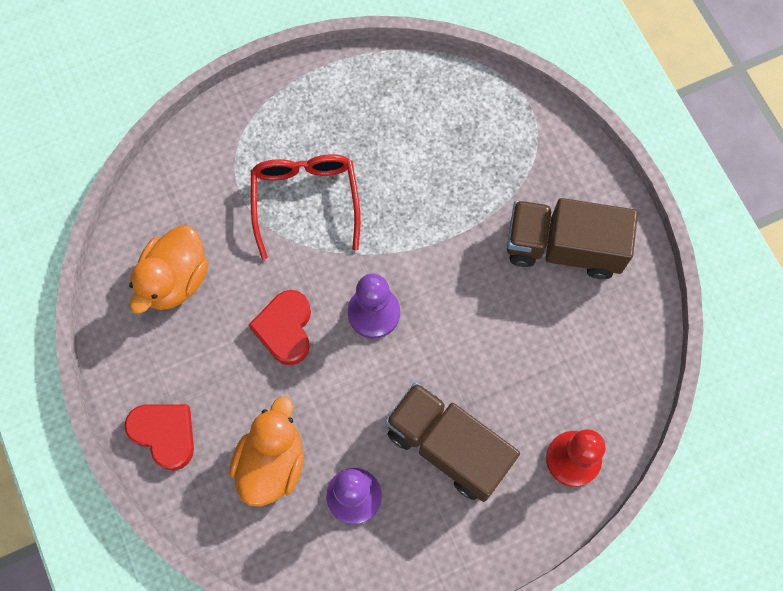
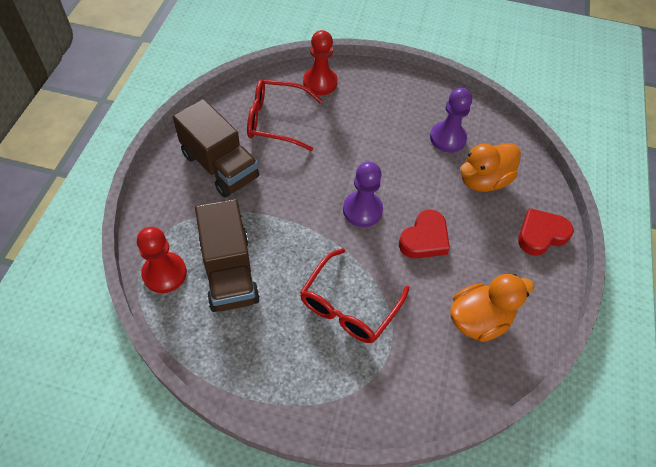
camera: 145 degrees left, 15 degrees down
red heart [124,404,194,471] -> red heart turned 75 degrees clockwise [518,208,574,256]
brown truck [385,382,520,502] -> brown truck moved to [195,199,260,312]
none -> red pawn [137,227,187,293]
none -> red glasses [247,79,323,151]

